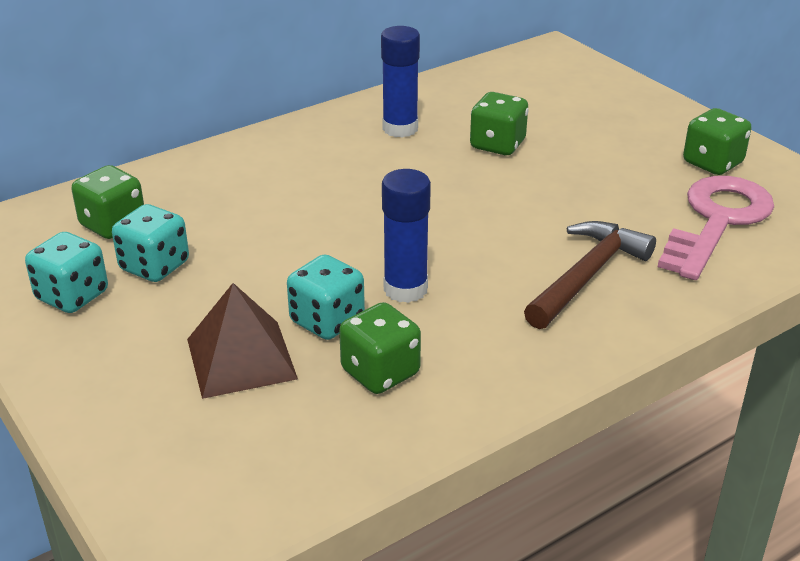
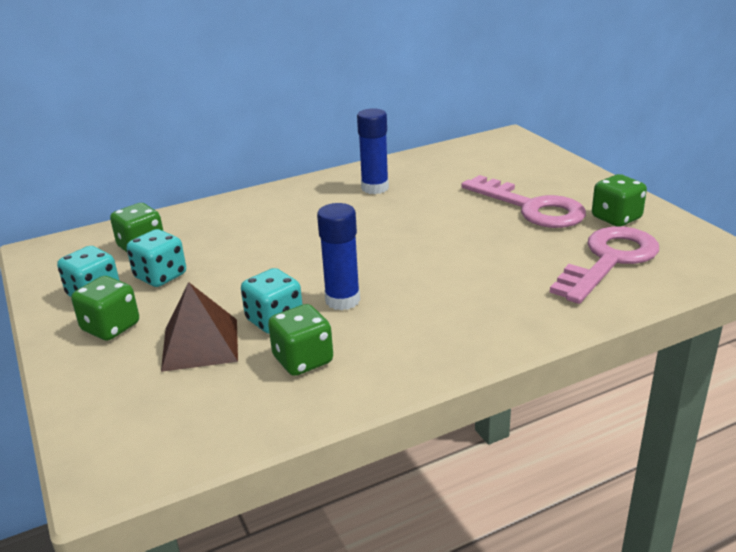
camera: 10 degrees right, 5 degrees down
green dice [470,92,529,155] -> green dice moved to [71,276,139,341]
brown hammer [524,221,656,329] -> none
none -> pink key [461,175,586,228]

